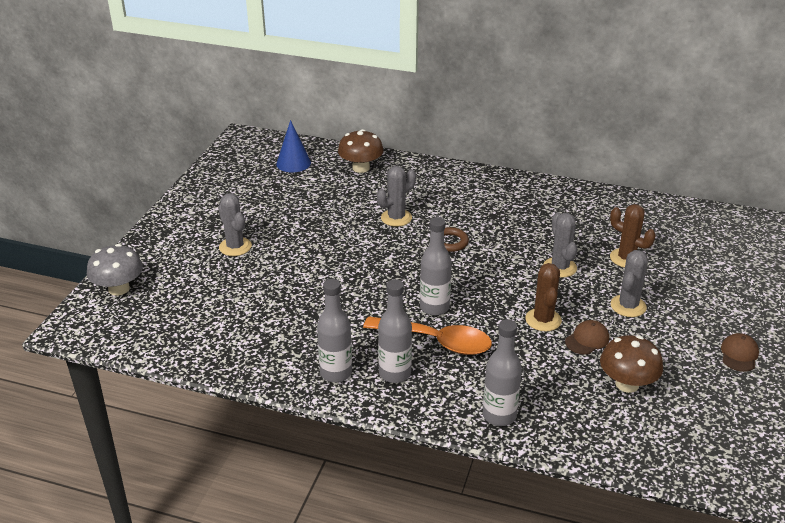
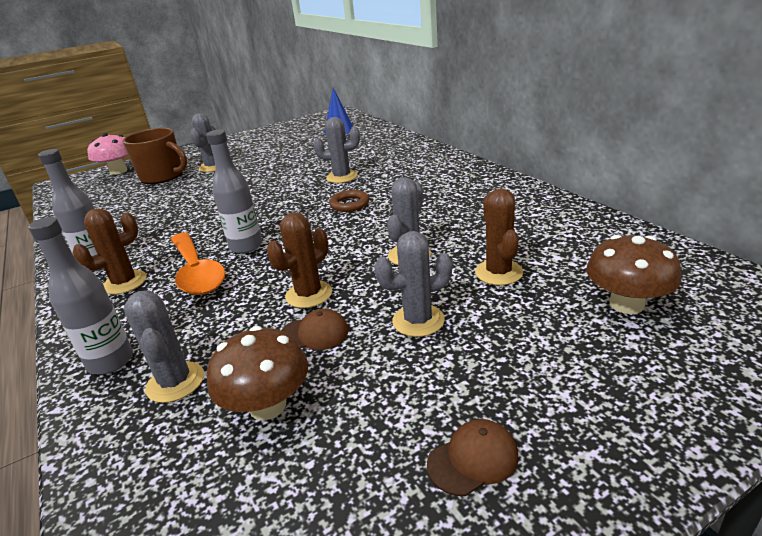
camera: 45 degrees right, 5 degrees down
grey mushroom [87,244,143,296] -> pink mushroom [87,133,128,175]
brown mushroom [338,129,383,173] -> brown mushroom moved to [586,235,681,314]
grey bottle [378,279,412,383] -> brown cactus [73,208,147,295]
none -> brown mug [123,128,187,184]
none -> grey cactus [124,291,204,403]

